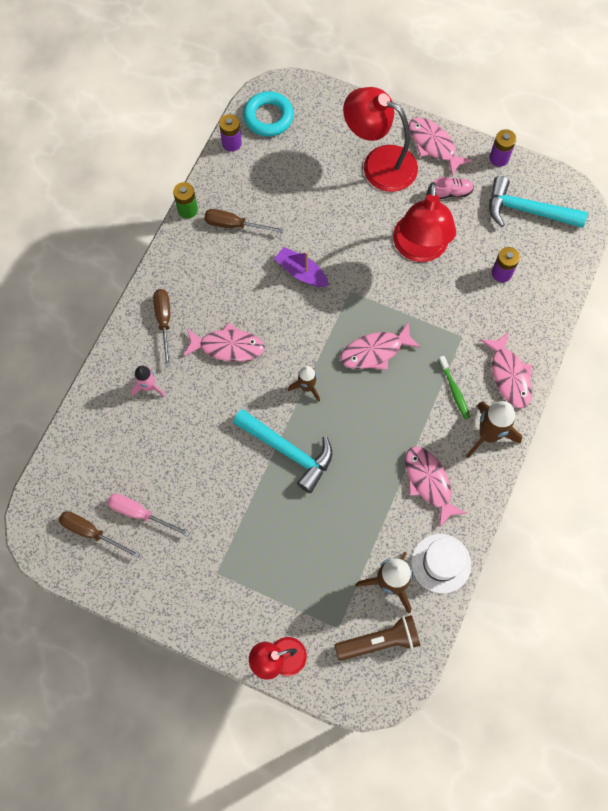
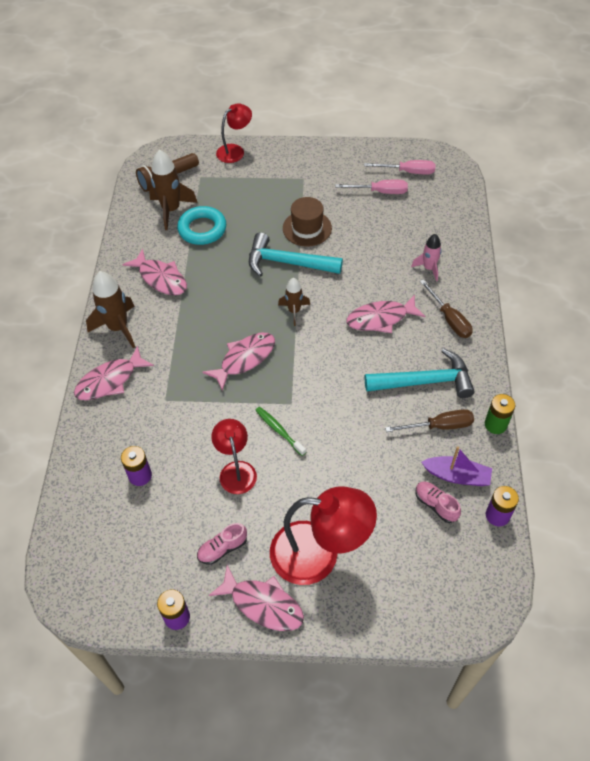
camera: 160 degrees right, 15 degrees down
brown screwdriver [59,511,140,559] -> pink screwdriver [364,160,436,175]
turquoise ring [243,91,294,137] -> turquoise ring moved to [177,206,226,245]
purple boat [274,247,329,287] -> purple boat moved to [421,447,492,486]
red lamp [393,182,456,262] -> red lamp [211,419,257,494], size x0.58
white hat [411,534,471,594] -> none
green toothbrush [438,356,470,420] -> green toothbrush moved to [256,407,306,456]
pink fish [481,332,532,408] -> pink fish turned 90 degrees counterclockwise [74,346,154,400]
turquoise hammer [489,176,588,228] -> turquoise hammer moved to [365,348,475,398]
none -> brown hat [283,197,332,247]
none -> pink shoe [415,481,461,523]

